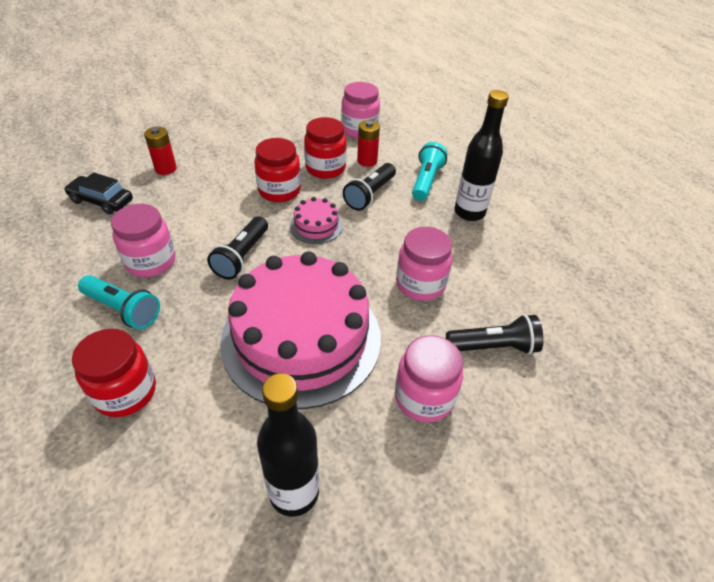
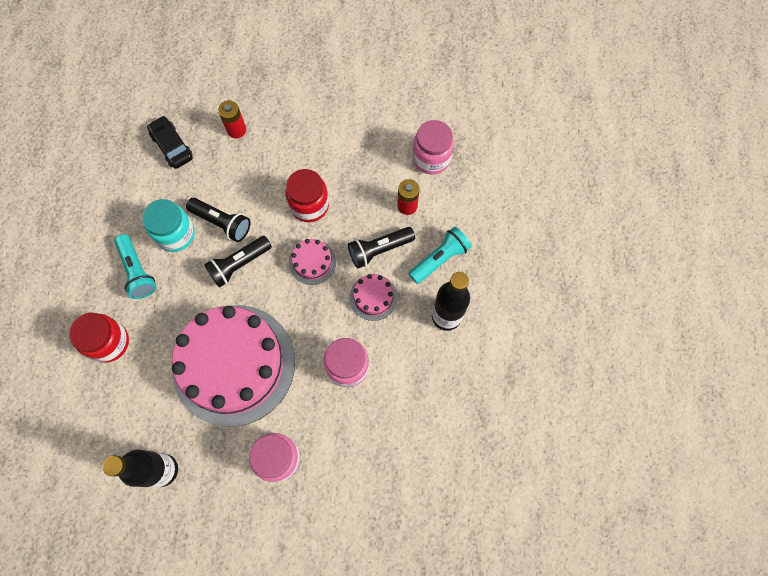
camera: 35 degrees right, 25 degrees up
pink jar [111,204,175,277] -> turquoise jar [142,199,195,252]
red jar [304,117,347,179] -> none
black flashlight [446,314,543,355] -> black flashlight moved to [186,198,251,242]
none -> pink cake [349,274,398,321]

